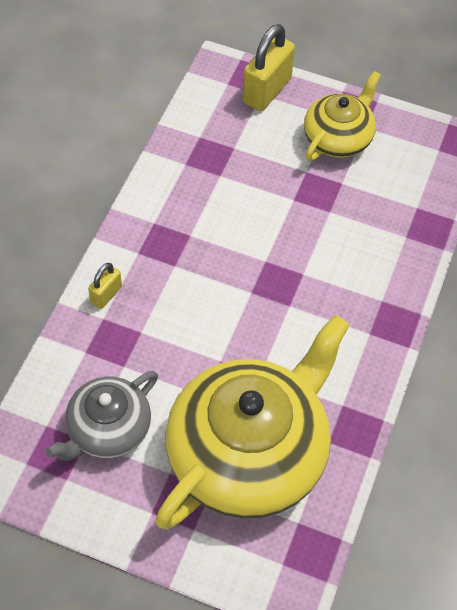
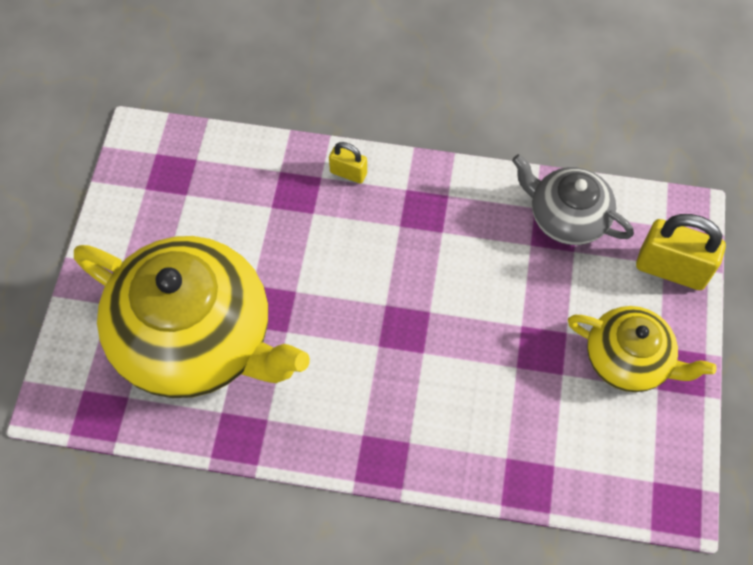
camera: 80 degrees right, 5 degrees up
grey teapot [45,371,158,461] -> grey teapot moved to [512,154,634,245]

